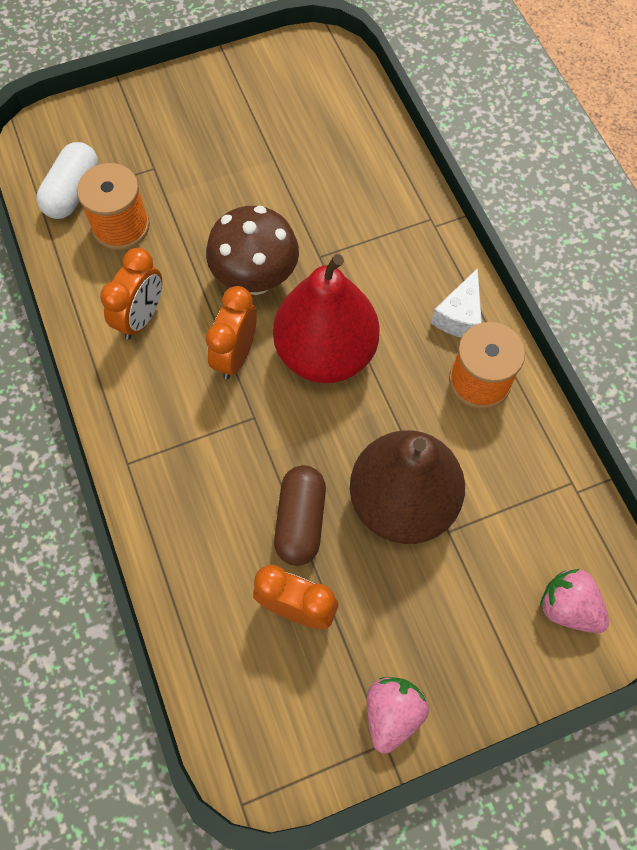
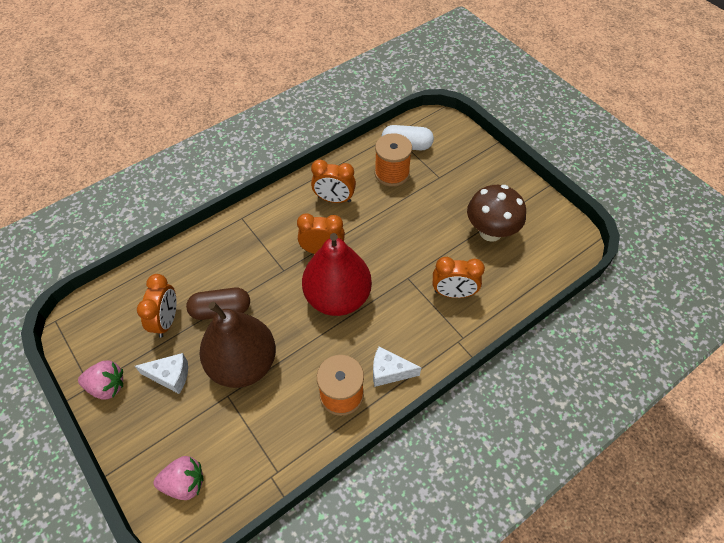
camera: 75 degrees right, 10 degrees down
brown mushroom [206,206,299,295] -> brown mushroom moved to [467,185,526,242]
pink strawberry [540,569,609,633] -> pink strawberry turned 60 degrees clockwise [154,456,204,500]
none -> white cheese [135,353,188,394]
none -> orange clock [433,257,485,298]

